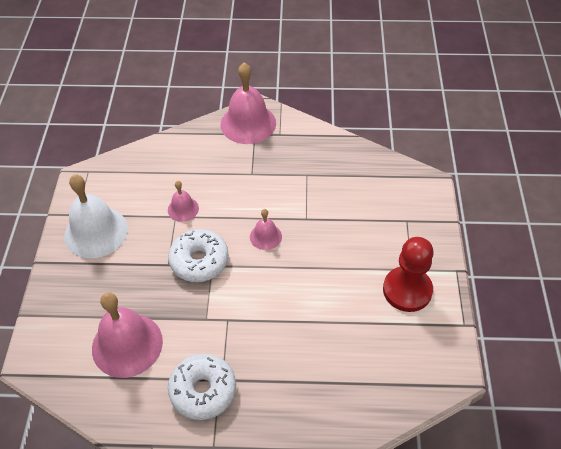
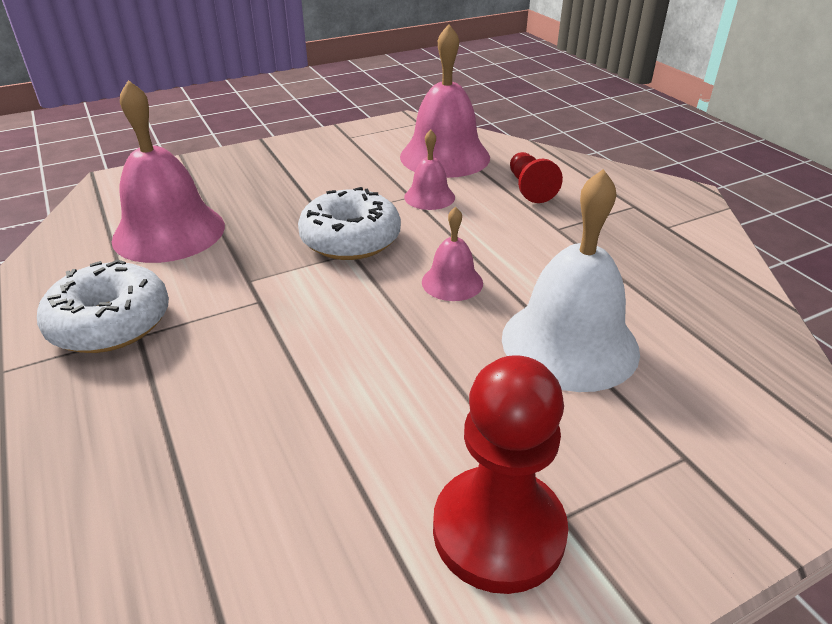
camera: 60 degrees right, 15 degrees down
white bell [64,174,128,258] -> white bell moved to [502,169,640,392]
pink bell [221,63,276,144] -> pink bell moved to [400,24,490,178]
none -> red pawn [510,152,563,203]

